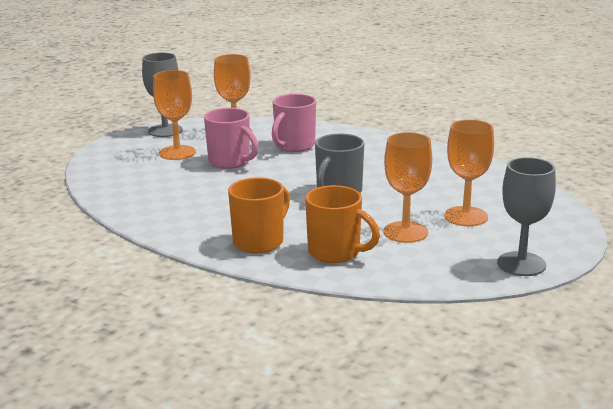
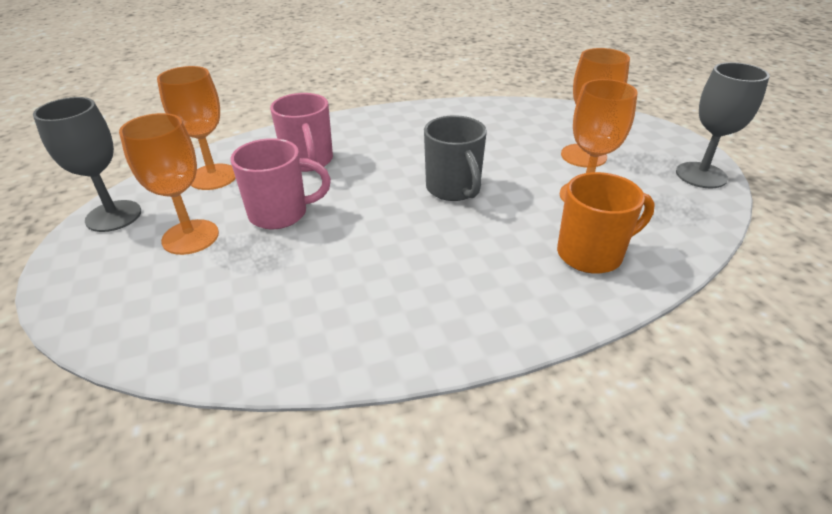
camera: 50 degrees left, 15 degrees up
orange mug [228,177,290,253] -> none

